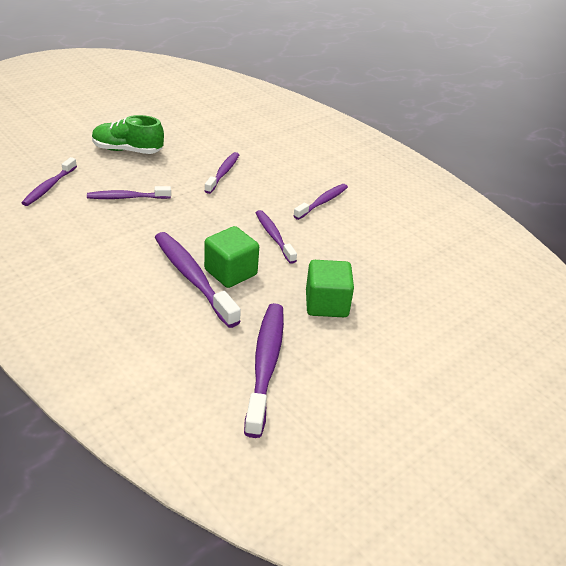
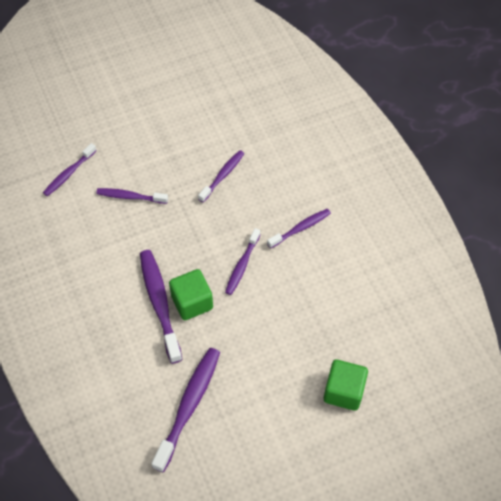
camera: 20 degrees right, 20 degrees up
green shoe [92,115,164,154] -> none
purple toothbrush [256,210,297,264] -> purple toothbrush turned 150 degrees counterclockwise [225,228,261,295]
green cube [306,260,354,317] -> green cube moved to [324,359,368,411]

